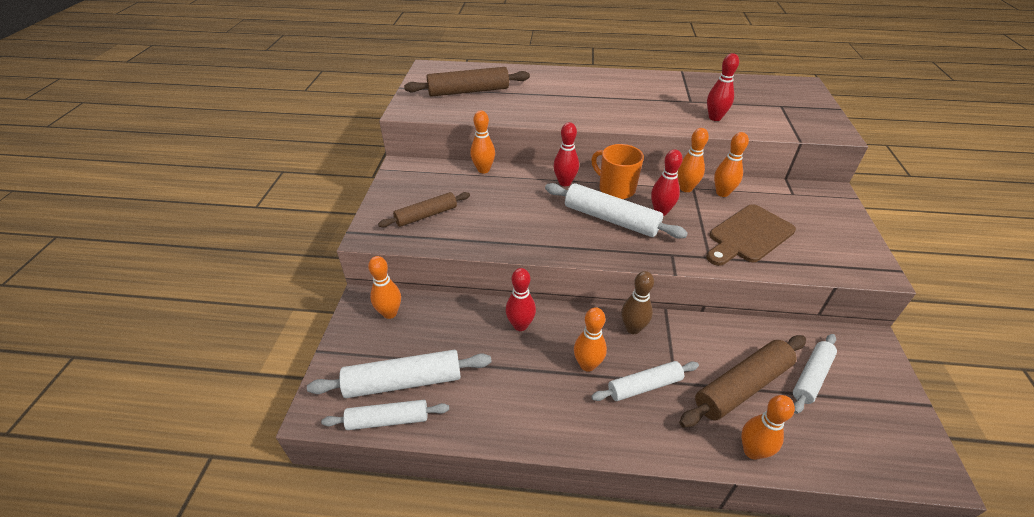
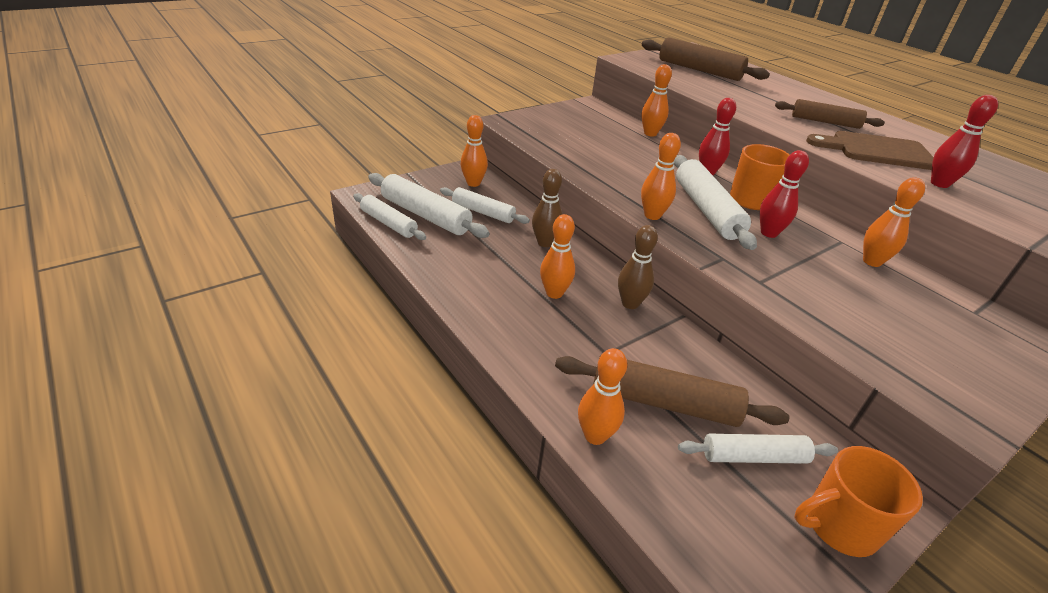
camera: 45 degrees right, 5 degrees down
brown rolling pin [378,192,470,227] -> brown rolling pin moved to [775,99,885,129]
red bowling pin [505,268,536,331] -> brown bowling pin [532,169,562,247]
white rolling pin [591,361,699,401] -> white rolling pin moved to [440,187,530,224]
orange bowling pin [677,128,709,192] -> orange bowling pin moved to [641,133,681,220]
brown cutting board [707,204,796,266] -> brown cutting board moved to [806,131,934,170]
none -> orange mug [794,446,923,557]

